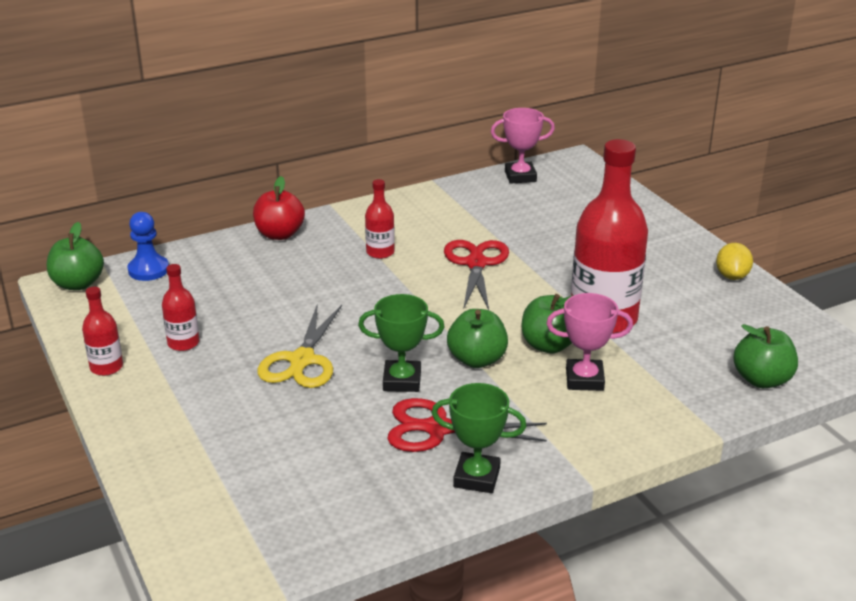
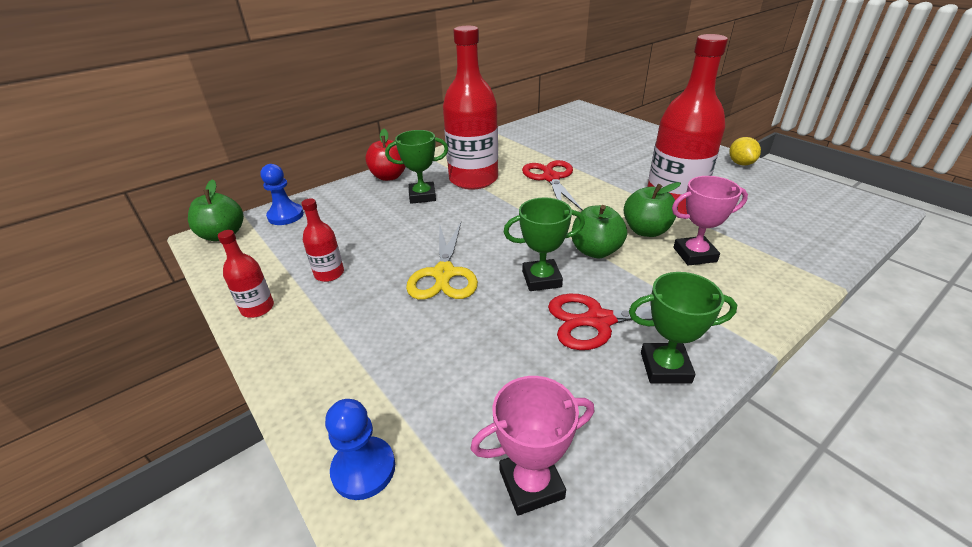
camera: 10 degrees left, 5 degrees up
red bottle [365,179,395,259] -> red bottle [443,26,498,189], size x2.20
pink trophy [491,108,555,184] -> pink trophy moved to [470,376,594,516]
green apple [733,324,798,388] -> none
none -> blue pawn [325,399,395,500]
none -> green trophy [385,130,448,204]

